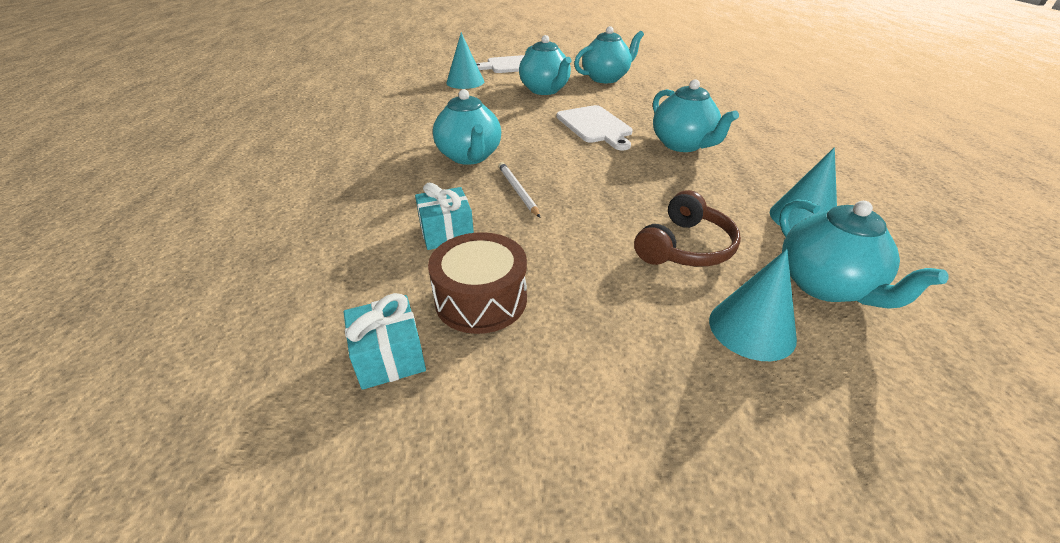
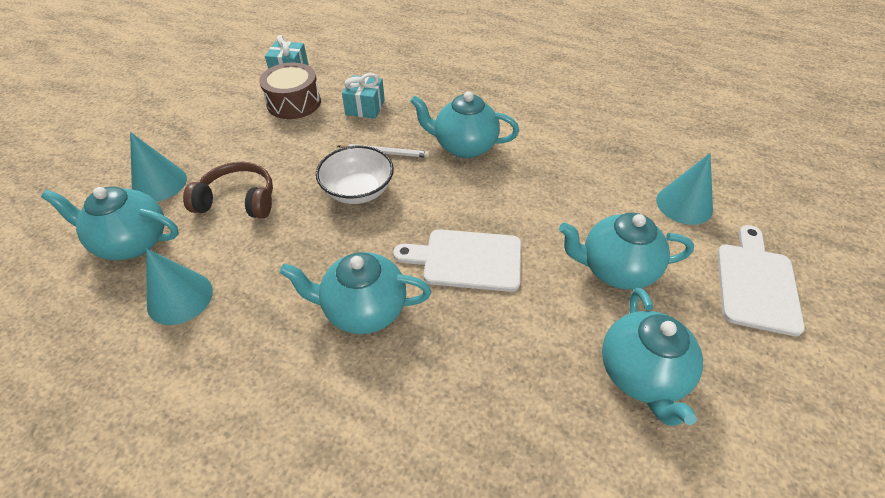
camera: 120 degrees right, 10 degrees up
brown headphones [634,190,741,267] -> brown headphones turned 120 degrees clockwise [183,162,273,219]
none -> white bowl [316,146,394,204]

